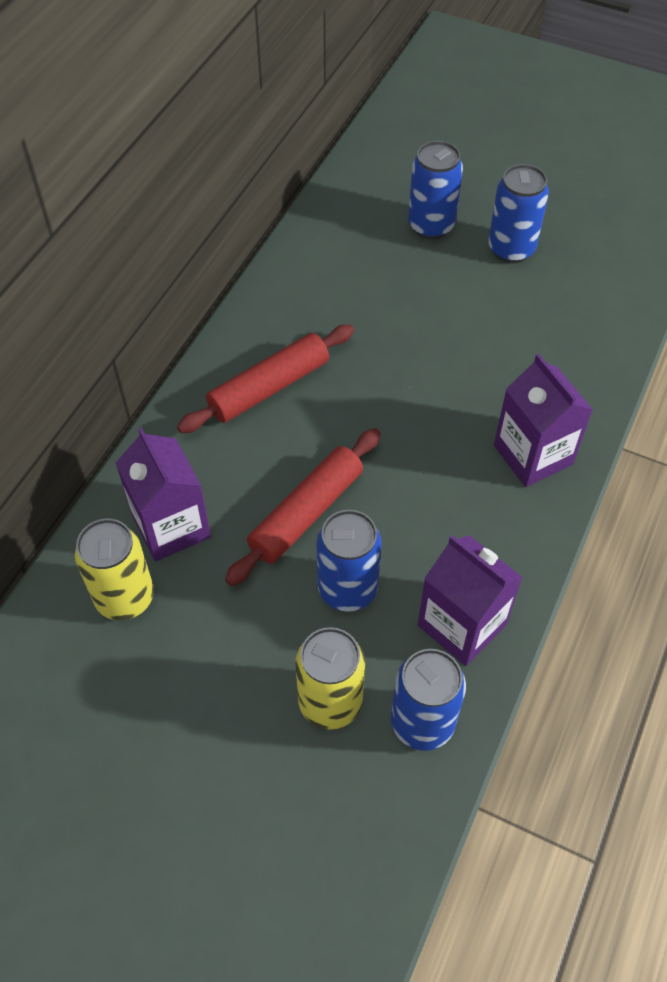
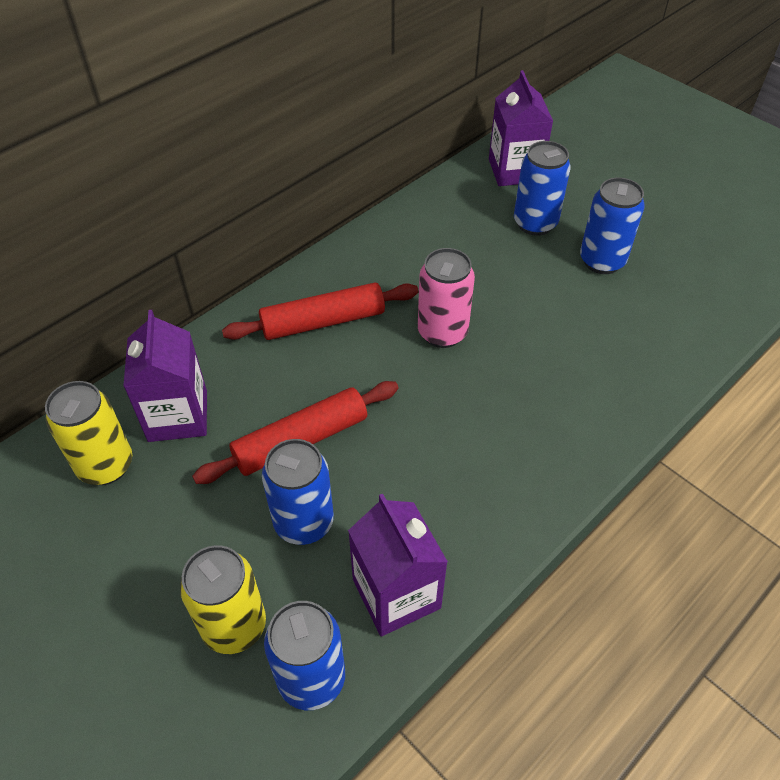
camera: 20 degrees right, 5 degrees down
purple carton [494,354,593,487] -> purple carton moved to [489,70,553,186]
none -> pink can [418,248,475,348]

